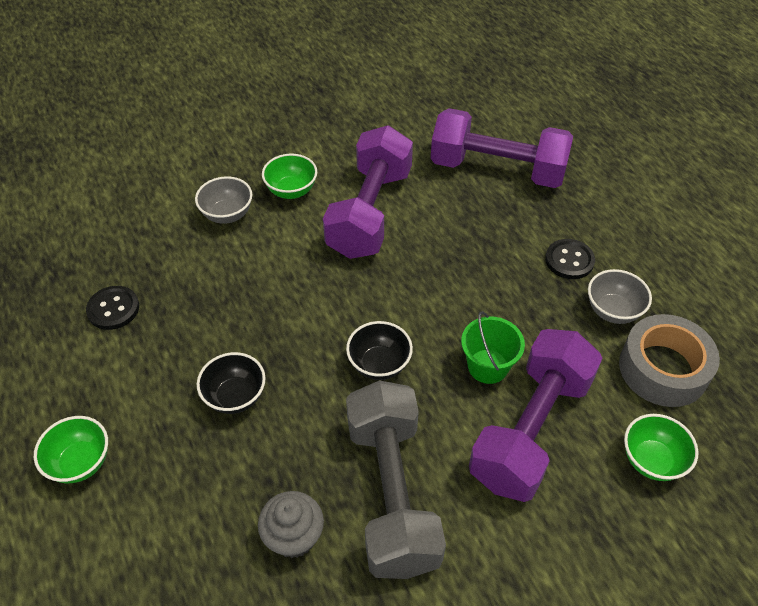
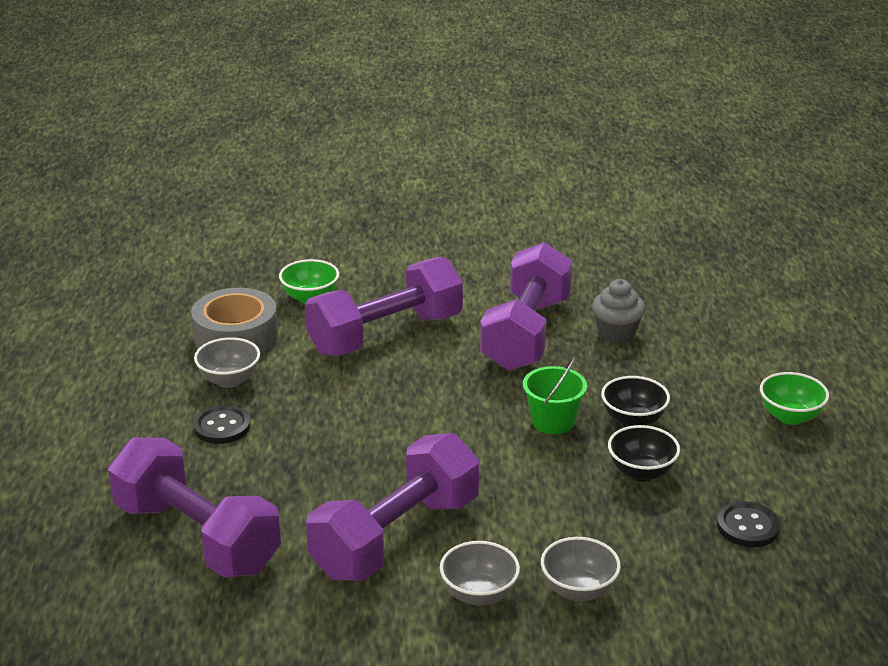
camera: 155 degrees left, 20 degrees down
green bowl [262,154,317,199] -> grey bowl [440,541,520,606]
black bowl [346,321,413,380] -> black bowl moved to [608,425,680,482]
grey dumbbell [346,380,446,579] -> purple dumbbell [480,242,573,371]
green bucket [461,311,525,384] -> green bucket moved to [523,357,587,434]

